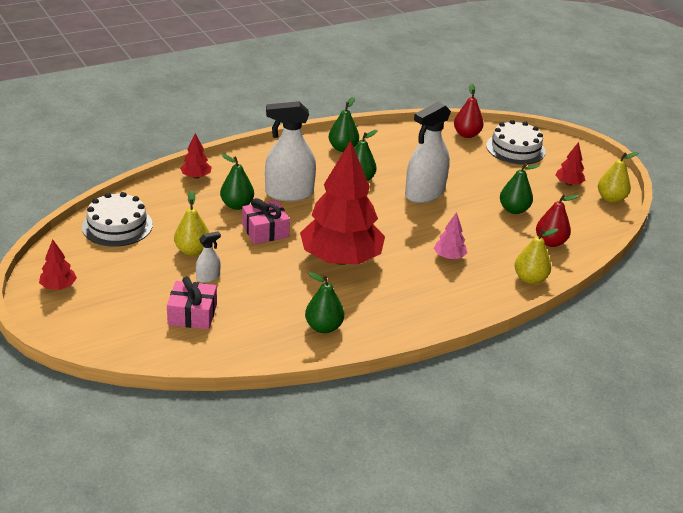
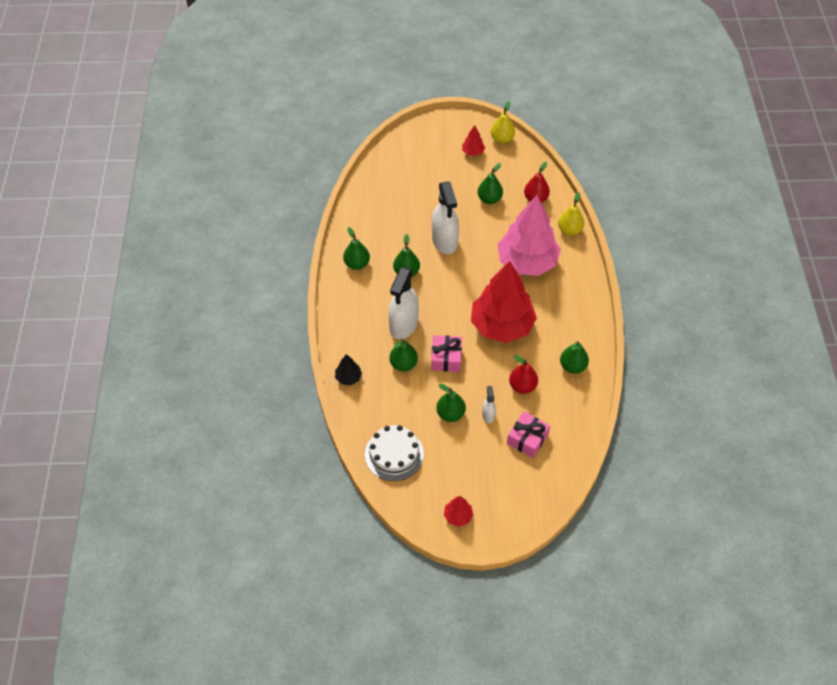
camera: 60 degrees left, 20 degrees up
yellow pear [174,190,209,256] -> green pear [436,383,466,422]
red tree [180,133,212,179] -> black tree [335,354,362,385]
pink tree [434,212,467,259] -> pink tree [497,195,561,276], size x2.47
red pear [454,83,484,138] -> red pear moved to [509,355,538,394]
white cake [486,120,546,165] -> none

